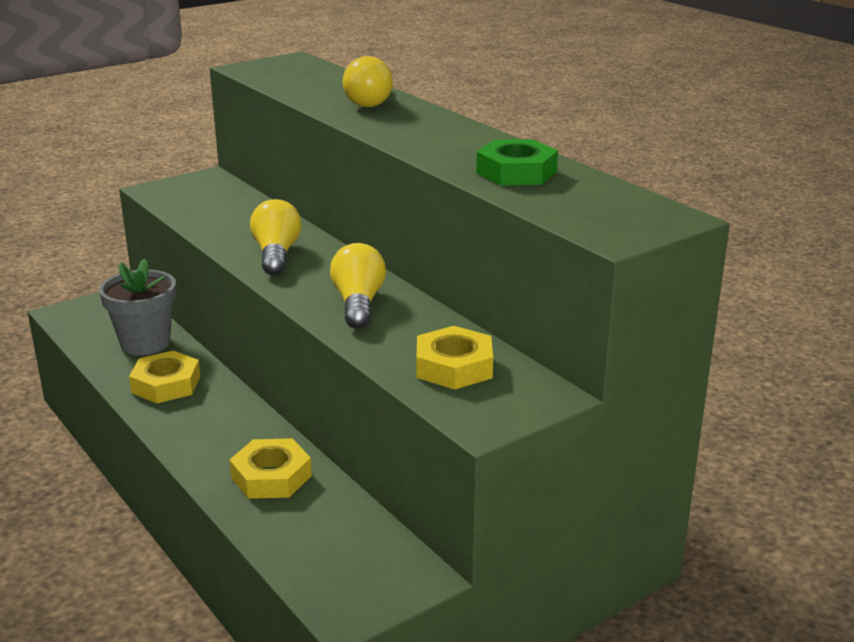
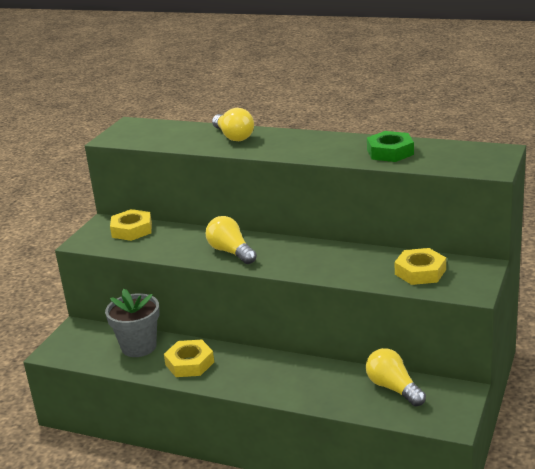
camera: 30 degrees left, 0 degrees up
yellow nut [229,438,312,499] -> yellow nut moved to [110,209,152,241]
yellow light bulb [330,243,386,329] -> yellow light bulb moved to [366,348,426,406]

